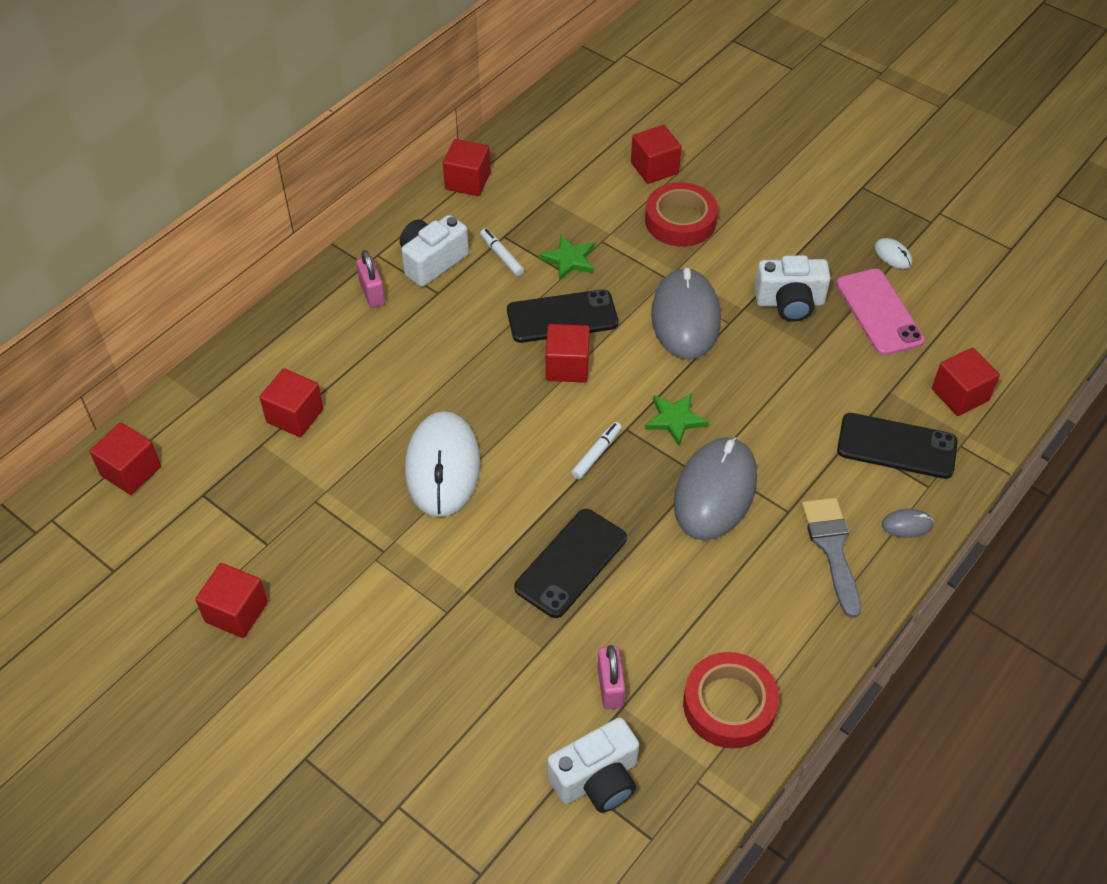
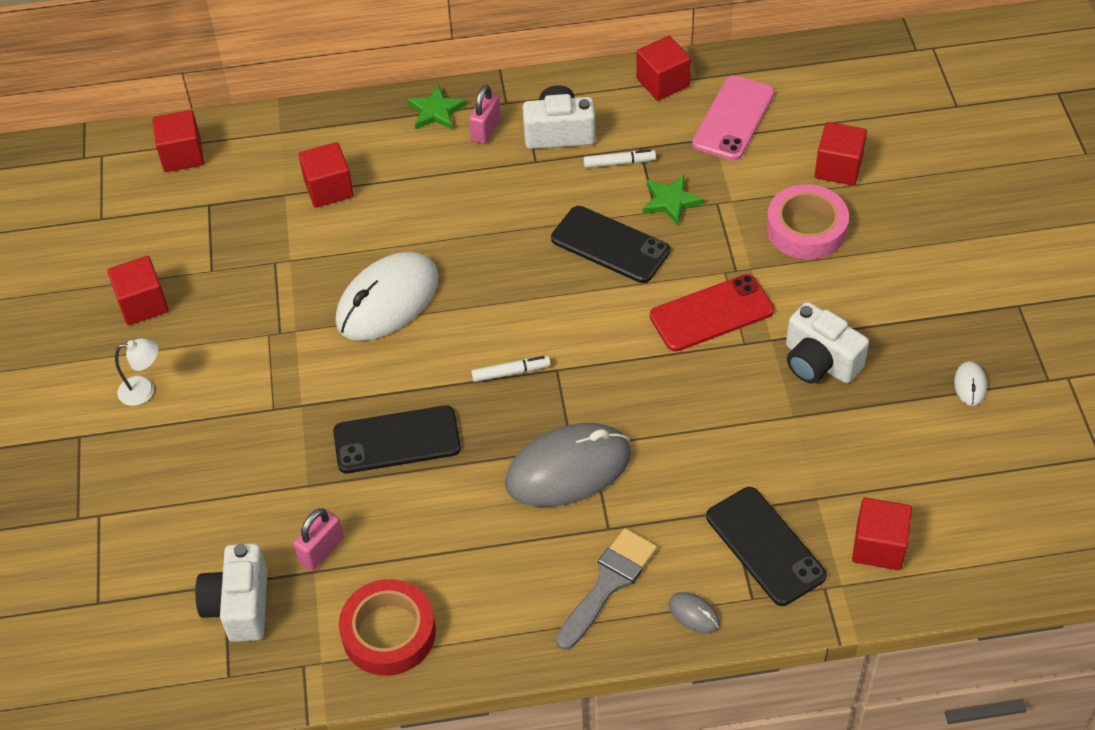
camera: 45 degrees right, 0 degrees up
white marker [480,228,524,276] -> white marker turned 75 degrees clockwise [583,149,656,168]
red cube [546,324,590,382] -> none
white camera [547,717,639,813] -> white camera turned 75 degrees clockwise [195,543,267,642]
red tape [645,182,718,247] -> pink tape [766,184,849,259]
green star [645,393,708,446] -> green star moved to [407,84,467,130]
grey mouse [651,267,721,360] -> red phone [650,274,774,352]
pink phone [836,269,925,356] -> pink phone moved to [692,75,774,160]
none -> white lamp [115,338,159,406]

